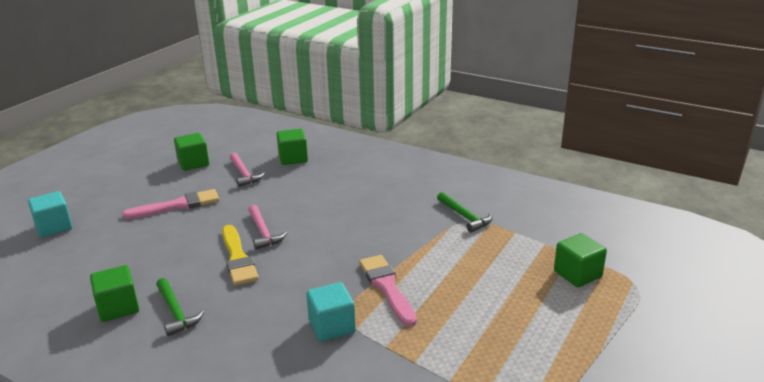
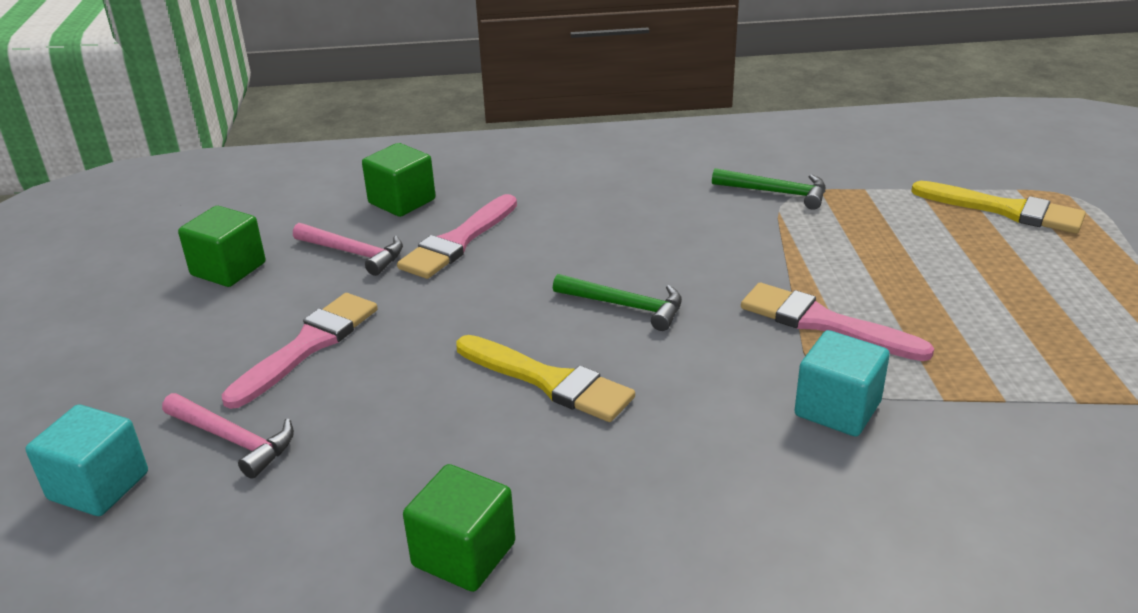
camera: 35 degrees left, 5 degrees up
green hammer [156,278,204,336] -> green hammer moved to [553,274,682,331]
pink hammer [248,205,287,250] -> pink hammer moved to [162,393,294,479]
green cube [554,233,607,287] -> yellow brush [911,181,1086,234]
none -> pink brush [397,194,517,279]

